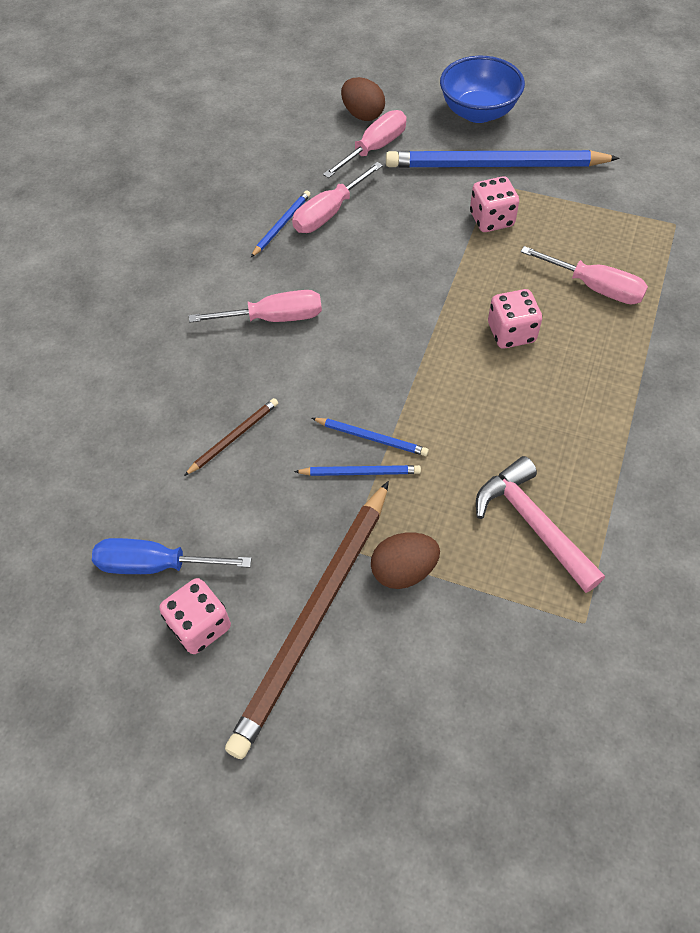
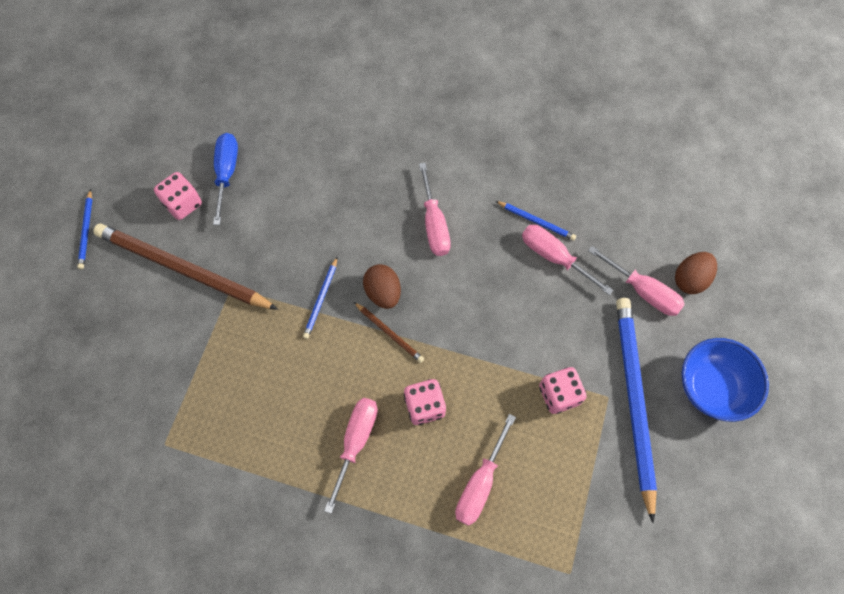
camera: 85 degrees right, 10 degrees up
brown pencil [184,398,278,476] -> brown pencil moved to [354,302,424,363]
blue pencil [294,465,421,476] -> blue pencil moved to [77,189,92,269]
brown egg [371,532,440,589] -> brown egg moved to [363,264,401,309]
pink hammer [476,456,605,593] -> none
none -> pink screwdriver [324,398,378,514]

